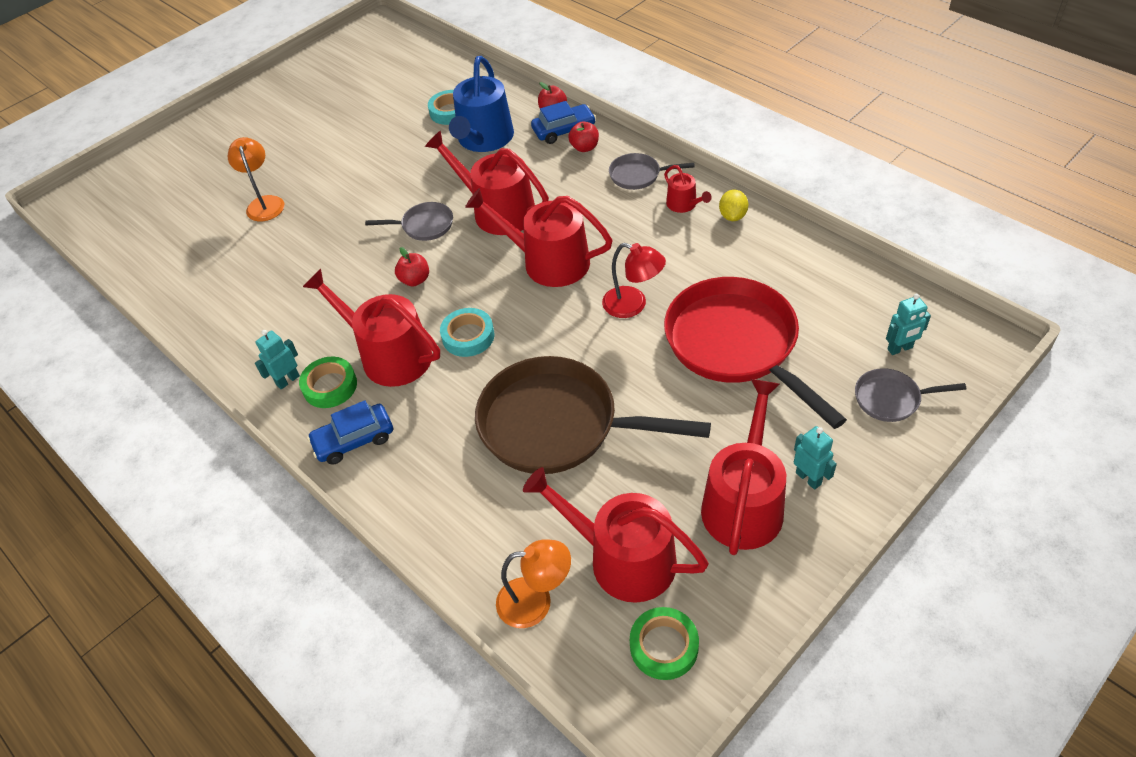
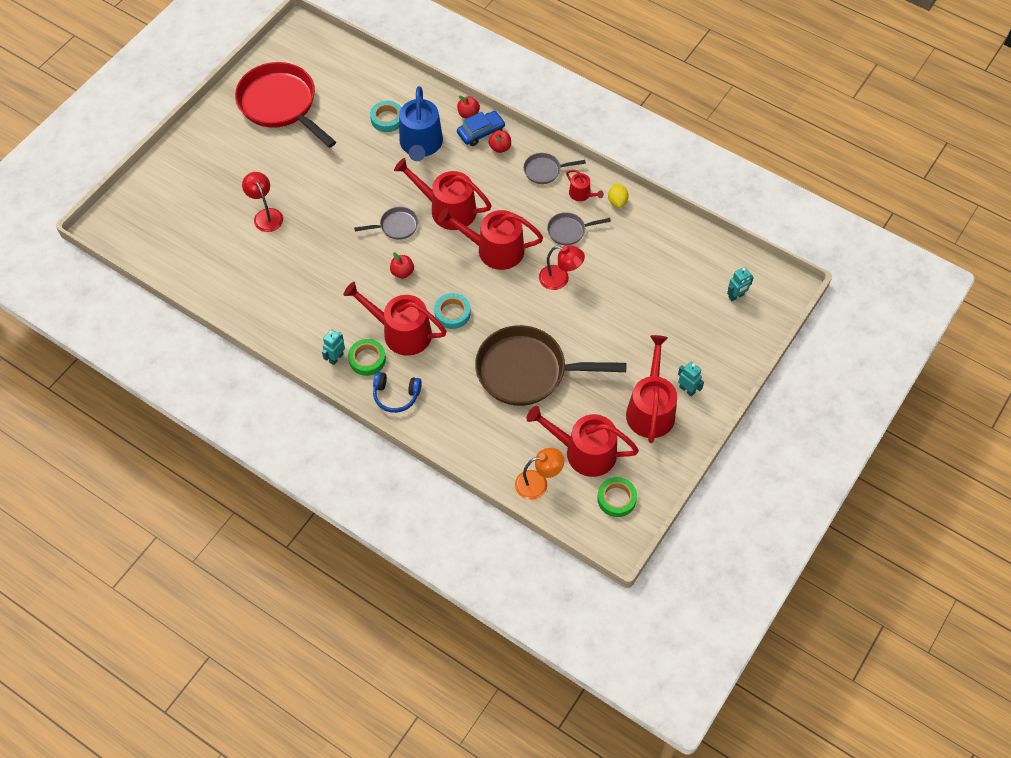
camera: 15 degrees left, 10 degrees up
orange lamp [227,137,284,221] -> red lamp [242,172,283,232]
blue car [307,400,393,465] -> blue headphones [373,372,422,413]
red pan [664,277,847,429] -> red pan moved to [235,62,336,148]
grey pan [855,368,967,422] -> grey pan moved to [547,212,611,245]

